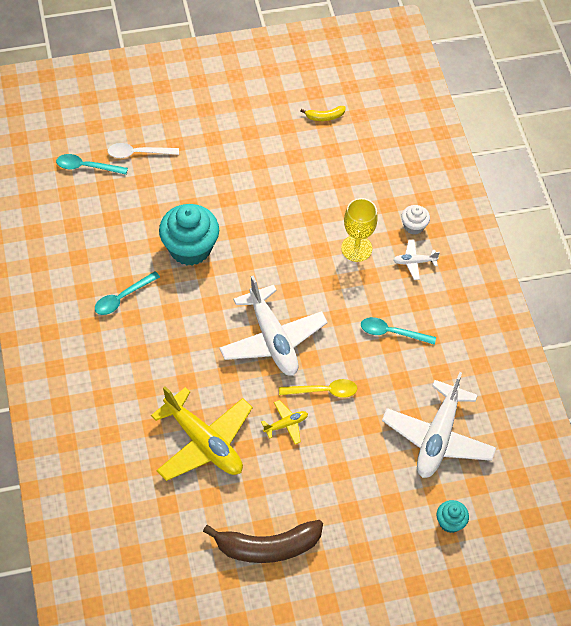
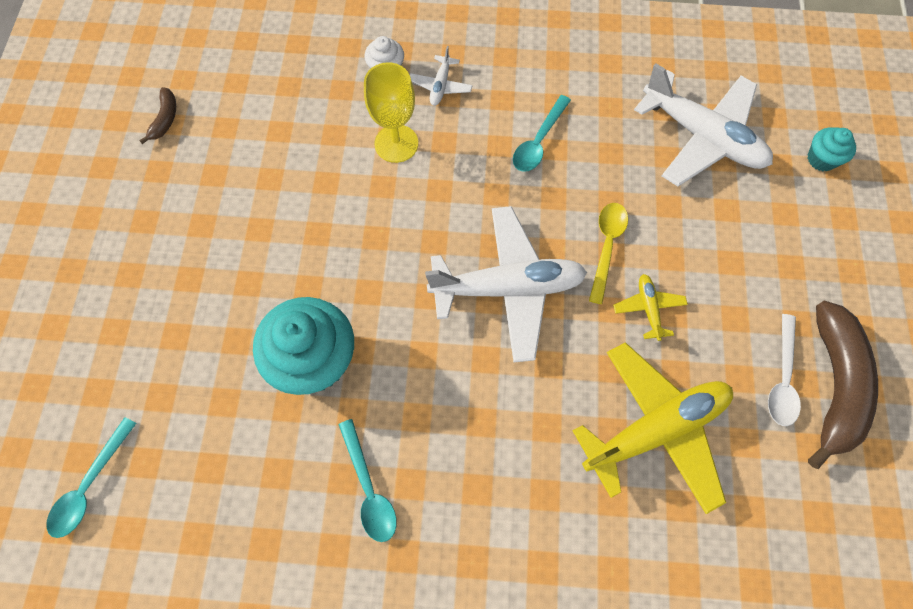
camera: 70 degrees left, 10 degrees up
white spoon [108,143,179,158] -> white spoon moved to [768,314,801,426]
yellow banana [301,106,346,121] -> brown banana [139,87,176,144]

